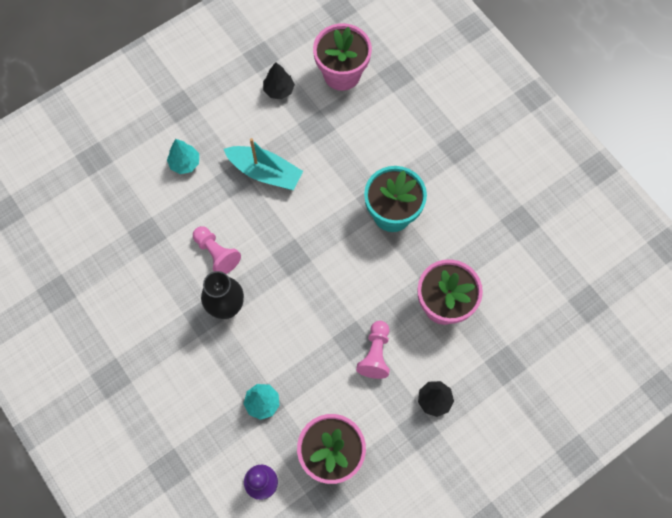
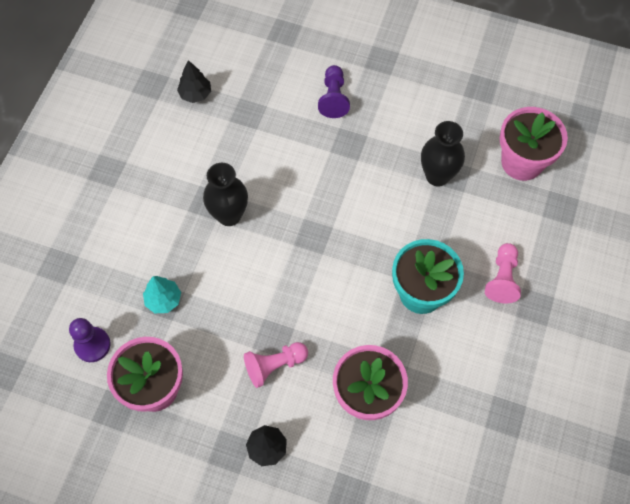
camera: 55 degrees right, 5 degrees down
turquoise tree [167,139,199,174] -> purple pawn [318,65,350,118]
pink pawn [193,226,241,274] -> pink pawn moved to [485,243,521,303]
turquoise boat [224,138,303,190] -> none
black tree [263,62,295,99] -> black tree moved to [177,60,211,103]
none -> black vase [421,121,465,187]

